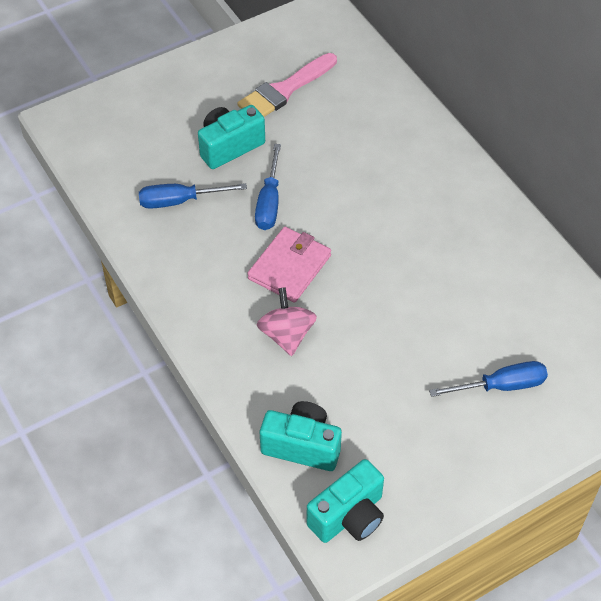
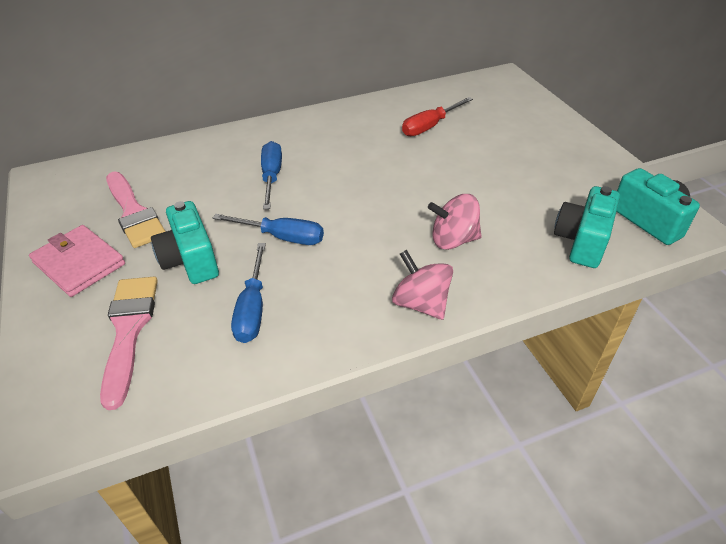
camera: 80 degrees left, 10 degrees down
pink wallet [247,227,331,303] -> pink wallet moved to [29,225,125,297]
blue screwdriver [429,361,548,397] -> blue screwdriver moved to [261,141,282,209]
none -> pink brush [100,277,158,410]
none -> pink spinning top [392,250,453,320]
none -> red screwdriver [402,97,473,136]

